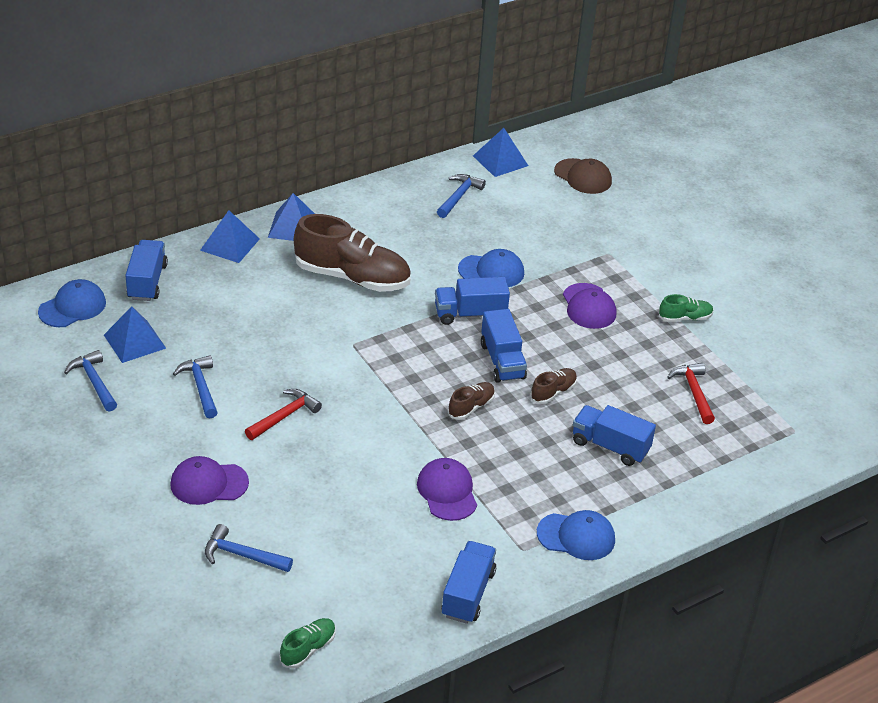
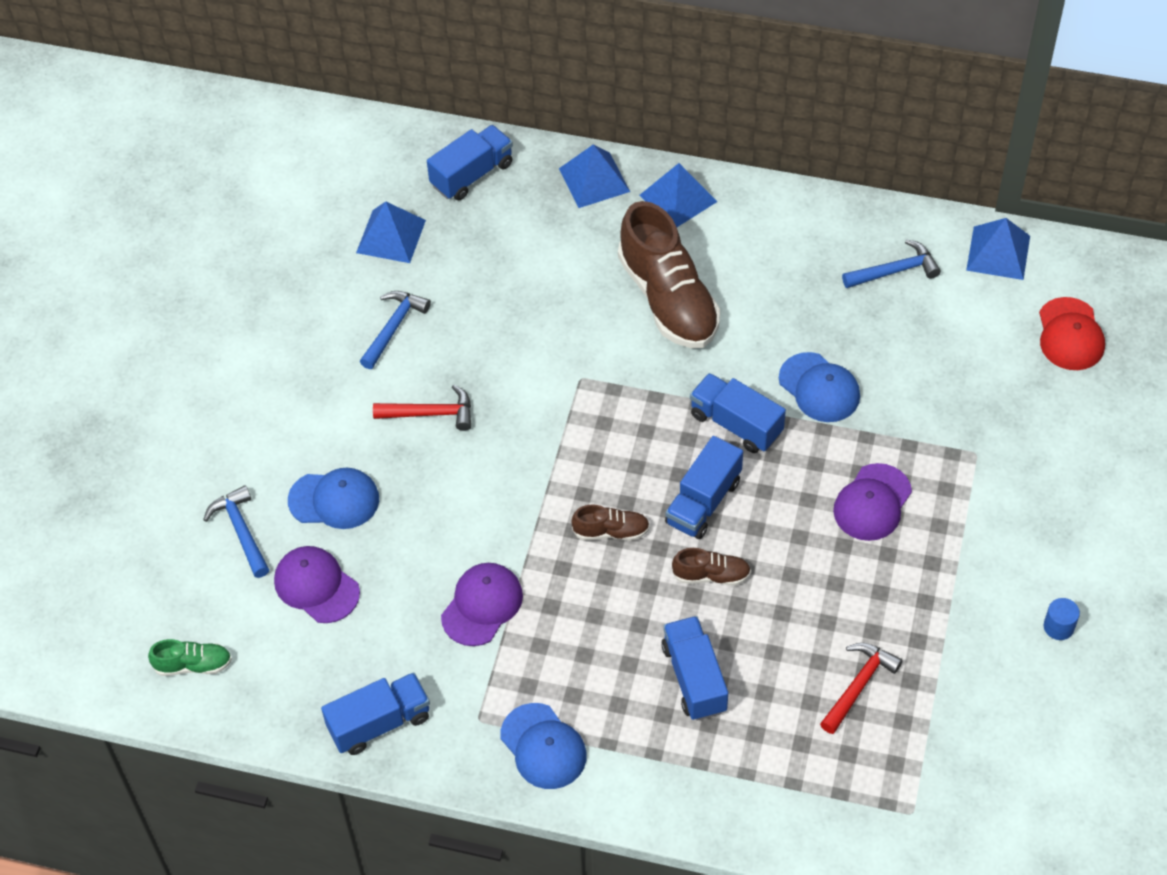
camera: 50 degrees right, 15 degrees up
blue cap [38,279,106,327] -> blue cap moved to [288,468,379,529]
blue hammer [64,350,117,412] -> none
purple cap [170,456,249,505] -> purple cap moved to [274,546,360,623]
brown cap [554,158,612,194] -> red cap [1039,297,1105,370]
green shoe [659,294,714,322] -> none
none -> blue cylinder [1044,598,1080,640]

